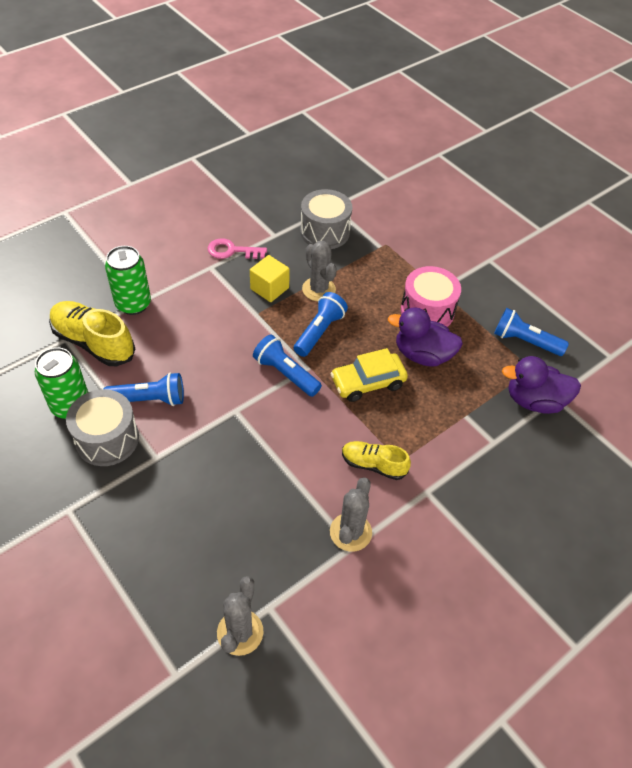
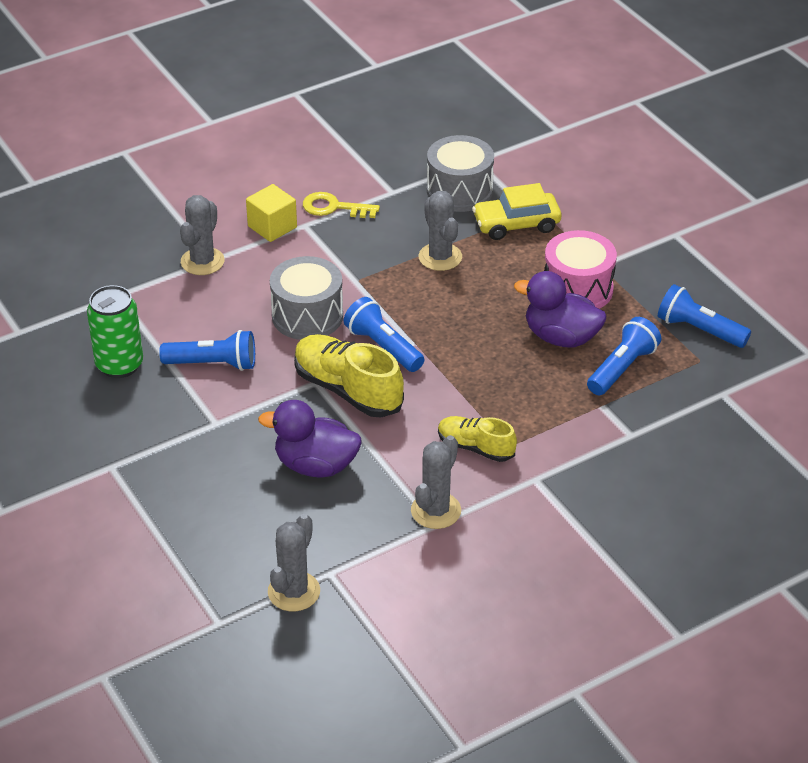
camera: 10 degrees right, 10 degrees down
yellow shoe [49,301,135,366] -> yellow shoe moved to [294,334,404,417]
grey drum [66,389,139,466] -> grey drum moved to [270,256,343,340]
green can [105,246,151,315] -> grey cactus [180,195,225,275]
pink key [208,238,267,259] -> yellow key [303,192,380,218]
yellow cube [250,255,290,302] -> yellow cube moved to [246,184,297,242]
blue flashlight [294,292,348,357] -> blue flashlight moved to [587,317,661,395]
yellow car [330,348,408,402] -> yellow car moved to [472,183,561,240]
purple duck [502,356,581,414] -> purple duck moved to [258,400,362,478]

